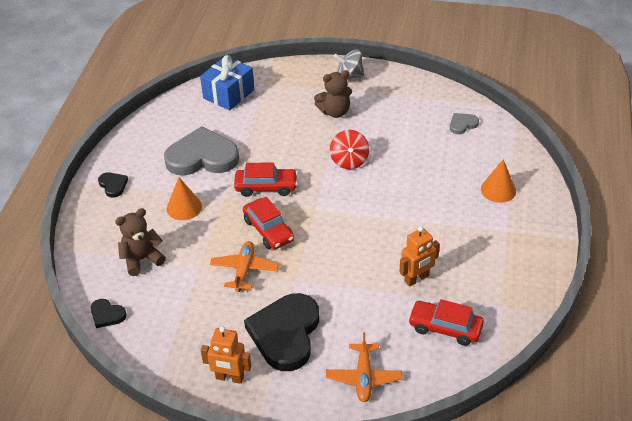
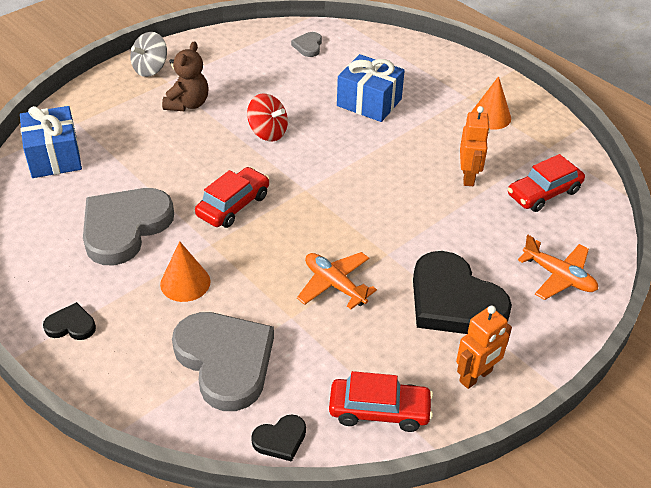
camera: 55 degrees left, 0 degrees up
brown teddy bear [115,208,166,276] -> grey heart [172,312,274,411]
red car [243,197,294,250] -> red car moved to [329,371,433,432]
orange cone [481,159,516,203] -> orange cone moved to [471,76,511,130]
none -> blue gift [337,54,405,122]

